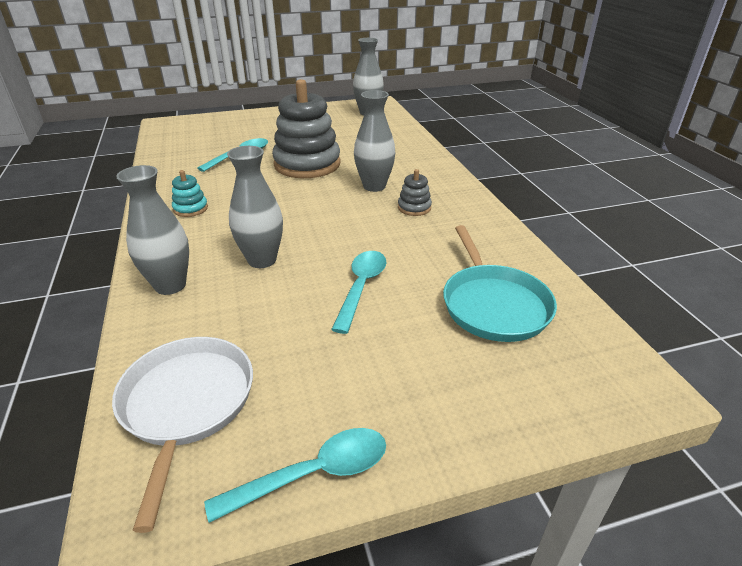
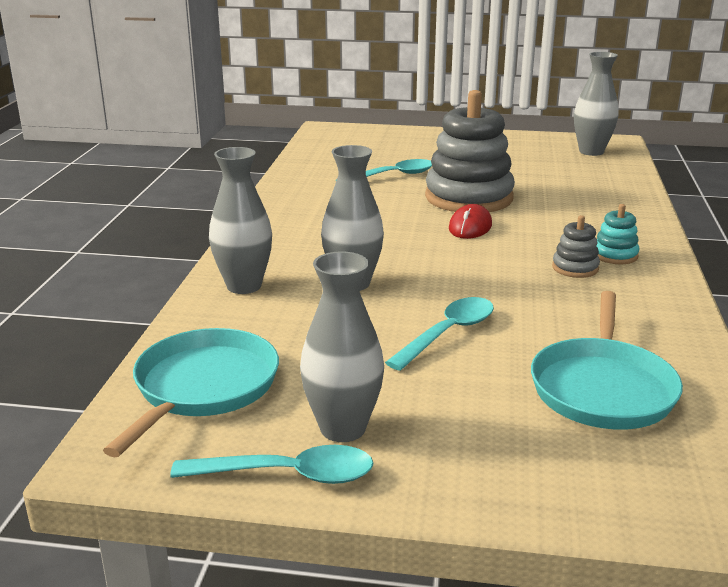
camera: 25 degrees right, 10 degrees down
white pan [112,337,253,533] -> turquoise pan [103,328,279,457]
turquoise stacking toy [172,170,208,217] -> turquoise stacking toy moved to [597,204,639,264]
grey vase [354,90,395,192] -> grey vase moved to [300,251,384,442]
none -> red mouse [449,204,492,239]

